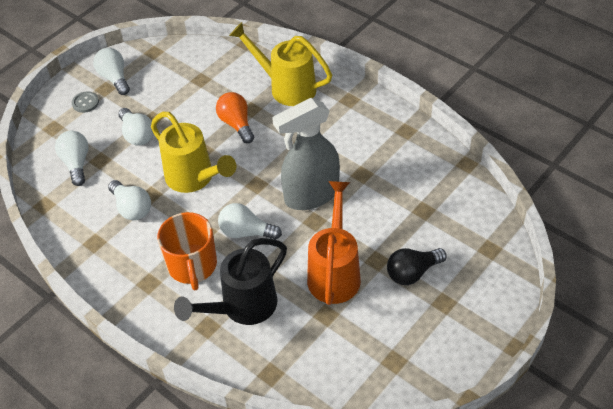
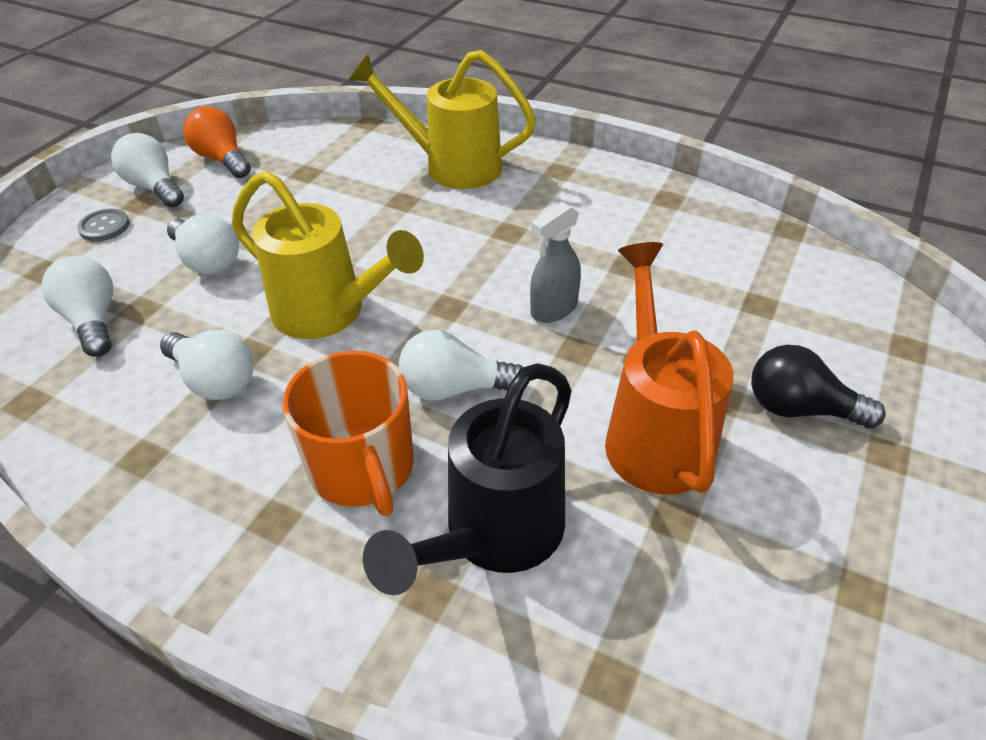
camera: 15 degrees left, 5 degrees down
orange light bulb [216,92,254,143] -> orange light bulb moved to [183,106,251,178]
grey spray bottle [272,98,340,210] -> grey spray bottle [530,202,581,323], size x0.51
black light bulb [387,248,447,285] -> black light bulb turned 60 degrees clockwise [751,345,886,428]

